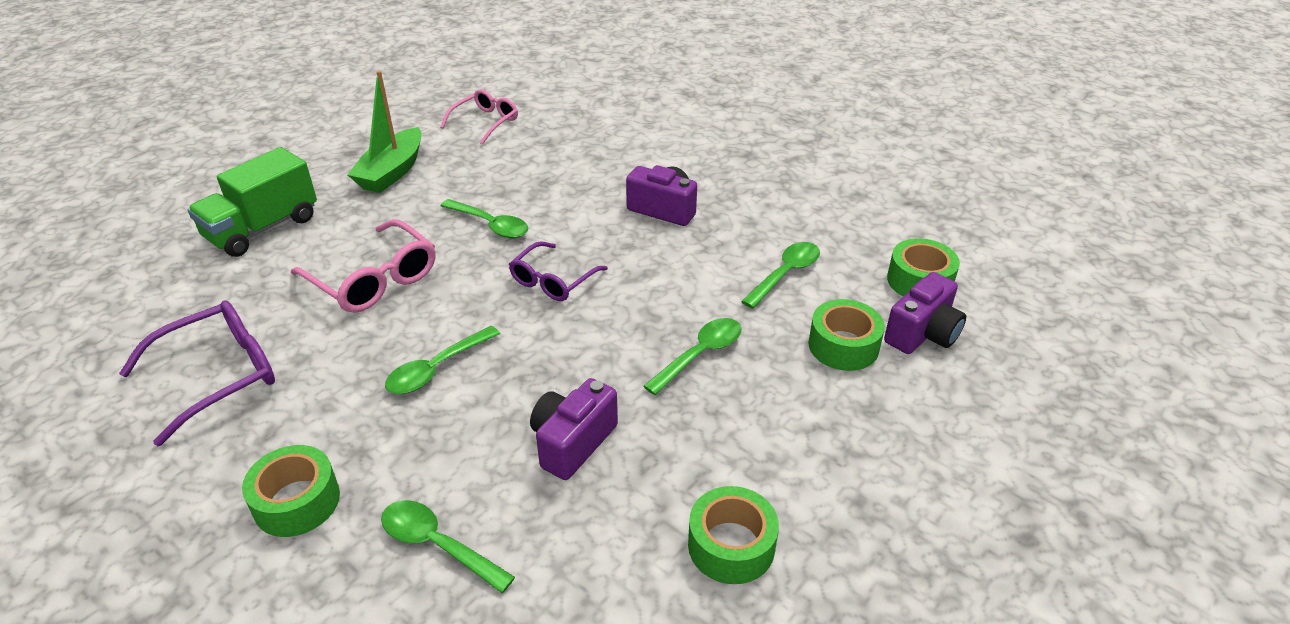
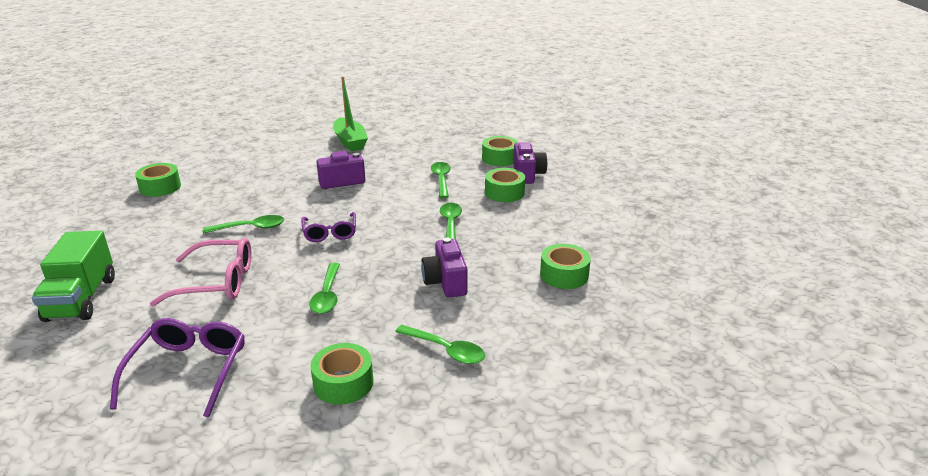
camera: 45 degrees left, 10 degrees down
green boat [347,71,422,193] -> green boat moved to [333,76,368,151]
green spoon [381,500,515,593] -> green spoon turned 135 degrees counterclockwise [395,325,485,364]
pink glasses [440,89,518,145] -> green tape [135,163,181,197]

